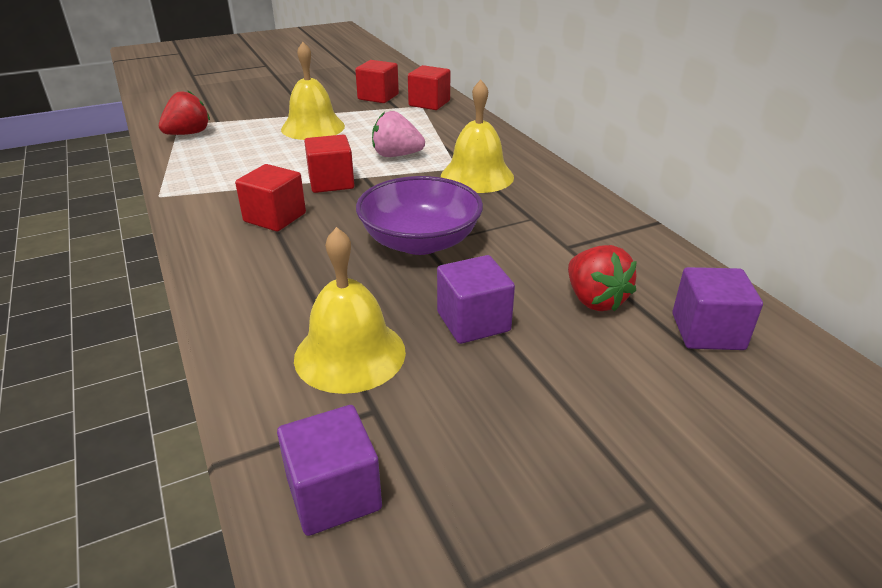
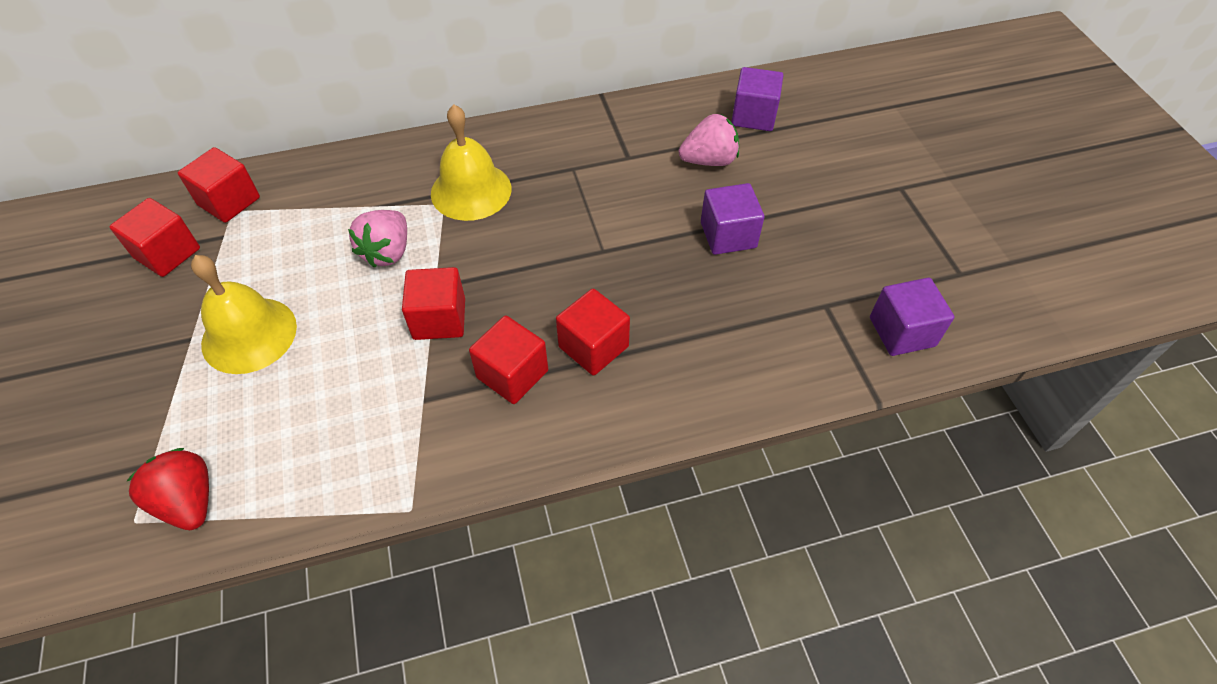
camera: 80 degrees left, 20 degrees up
yellow bell [294,227,406,394] -> none
purple bowl [356,176,483,255] -> none
red strawberry [568,245,637,312] -> pink strawberry [679,114,739,166]
none -> red cube [556,289,630,376]

